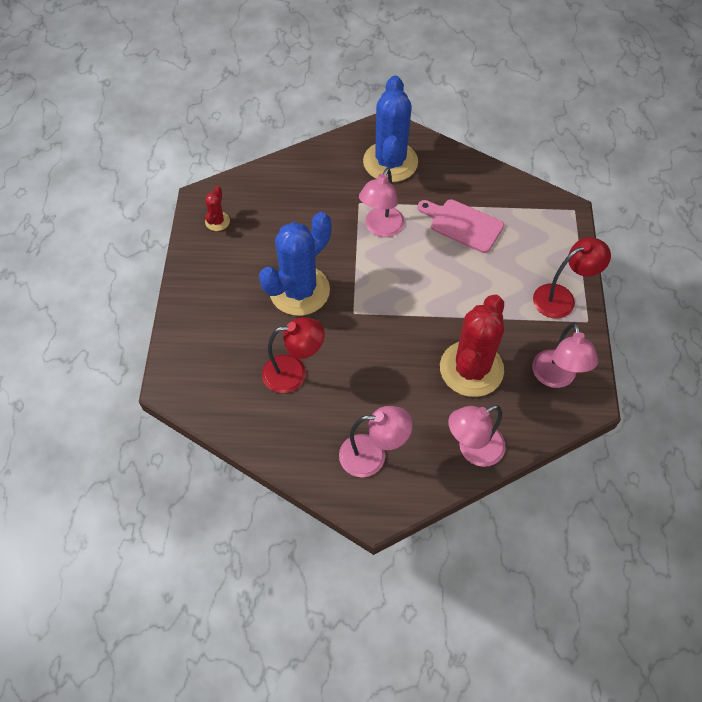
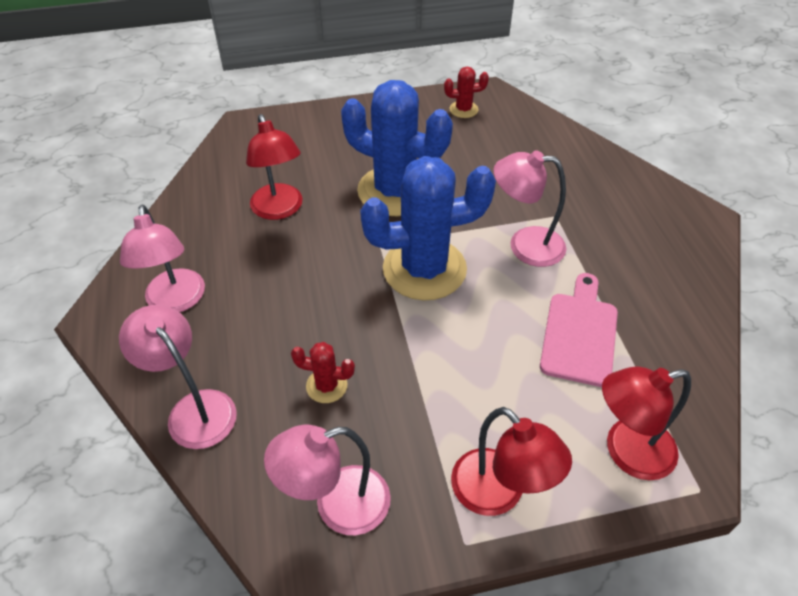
camera: 75 degrees right, 10 degrees down
blue cactus [363,75,418,182] -> blue cactus moved to [360,156,496,301]
red cactus [440,294,504,397] -> red cactus [291,342,355,403], size x0.43
none -> red lamp [602,366,691,480]

